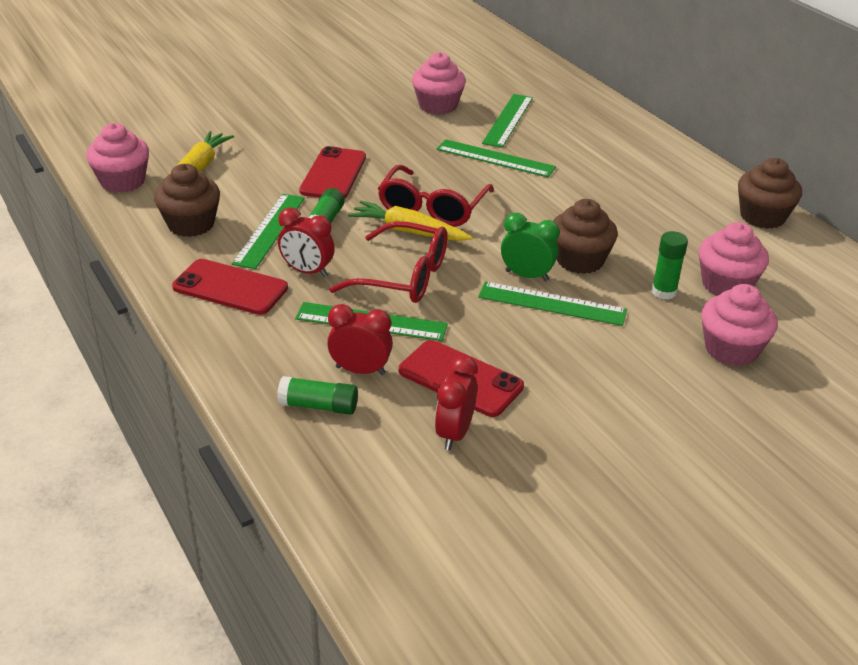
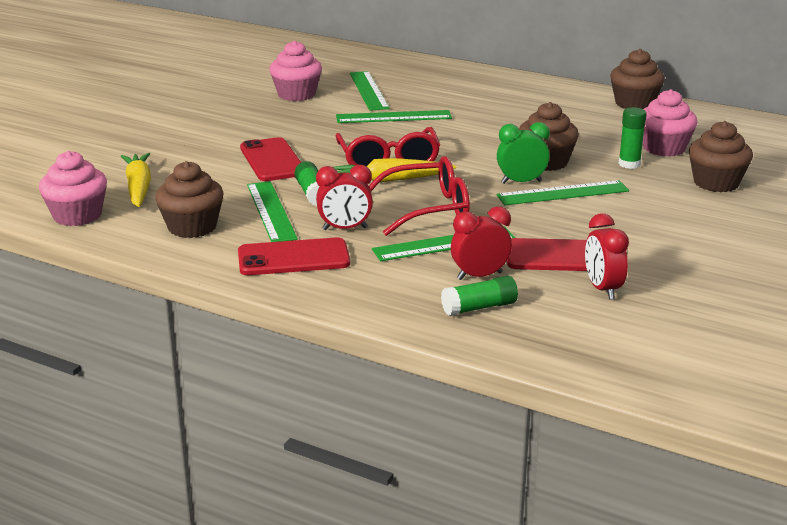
camera: 30 degrees left, 10 degrees down
pink cupcake [702,284,778,366] -> brown cupcake [689,121,753,192]

